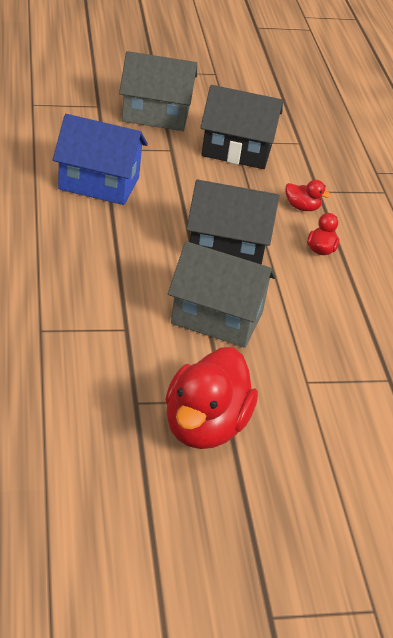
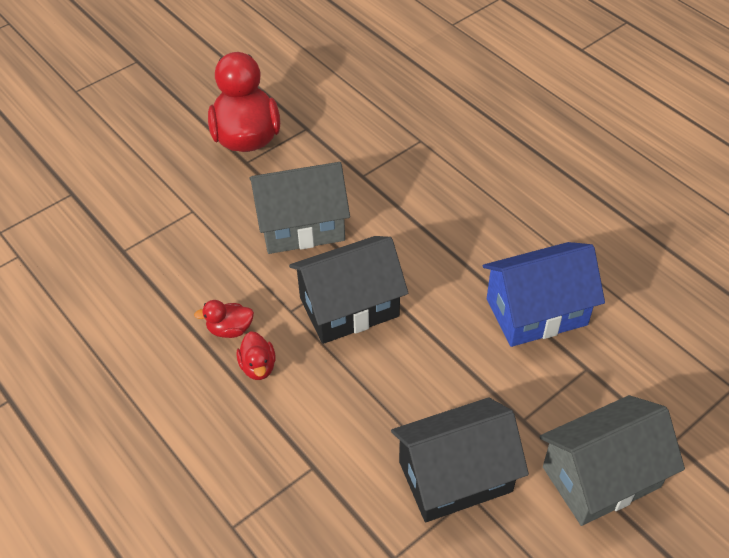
camera: 155 degrees right, 10 degrees up
red duck [285,180,331,211] -> red duck moved to [194,300,254,338]

